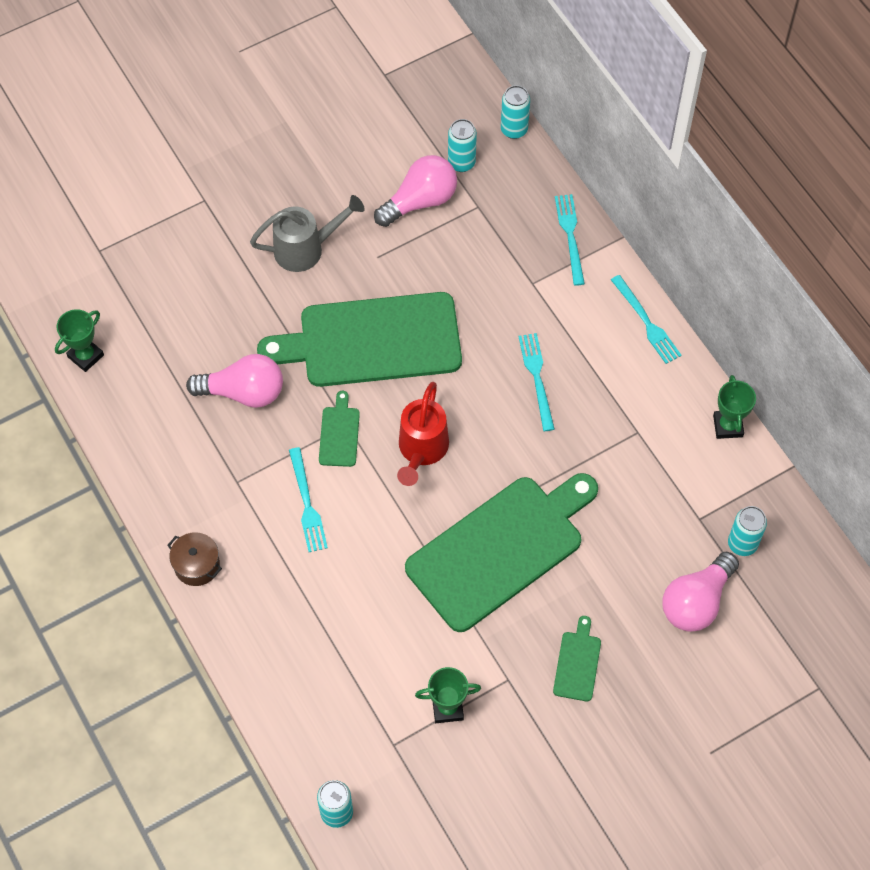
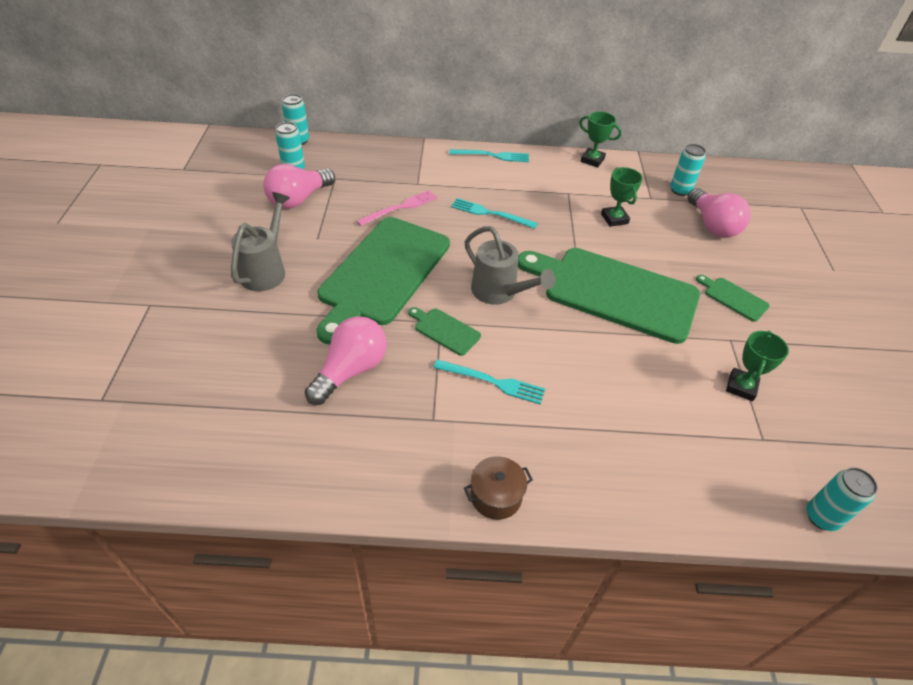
camera: 60 degrees left, 15 degrees down
green trophy [55,309,104,372] -> green trophy moved to [601,167,643,227]
pink light bulb [374,155,457,227] -> pink light bulb turned 135 degrees counterclockwise [263,164,335,209]
red watering can [397,382,449,486] -> grey watering can [465,226,555,305]
green cutting board [405,473,598,632] -> green cutting board turned 60 degrees counterclockwise [518,248,700,344]
turquoise fork [555,194,585,286] -> none
none -> pink fork [357,190,437,226]

